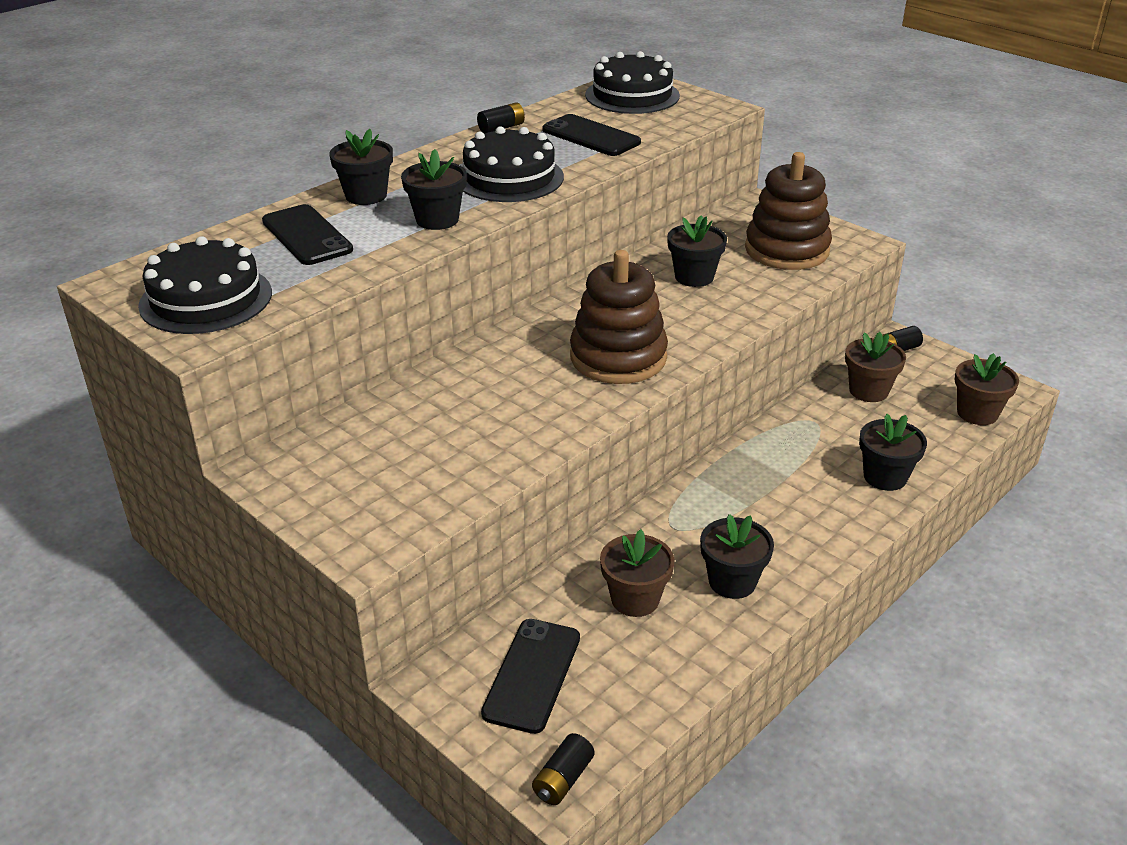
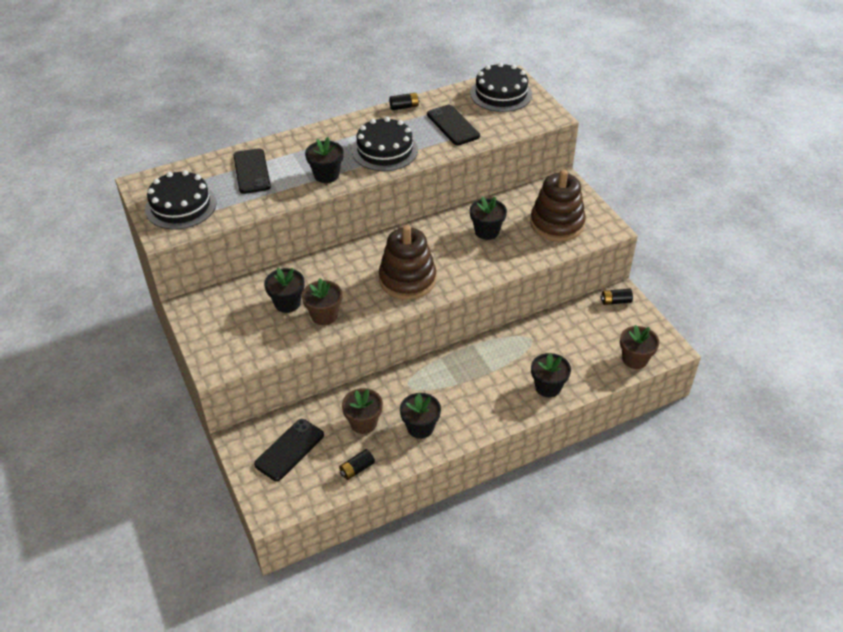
camera: 20 degrees right, 10 degrees up
black flower pot [329,129,393,205] -> black flower pot moved to [264,267,304,313]
black battery [532,733,595,805] -> black battery moved to [339,449,375,480]
brown flower pot [845,332,906,402] -> brown flower pot moved to [302,278,342,325]

